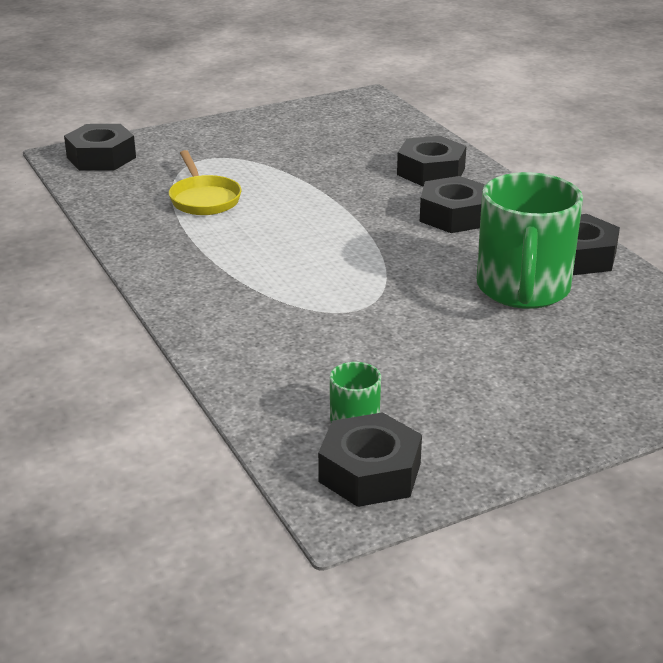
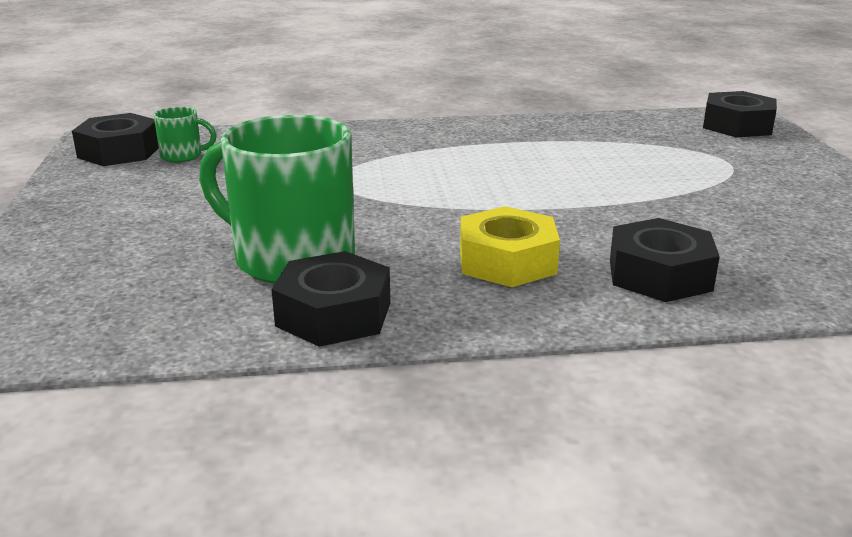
camera: 110 degrees right, 5 degrees down
yellow pan [169,150,241,215] -> none
black nut [420,176,485,233] -> yellow nut [460,206,560,287]

